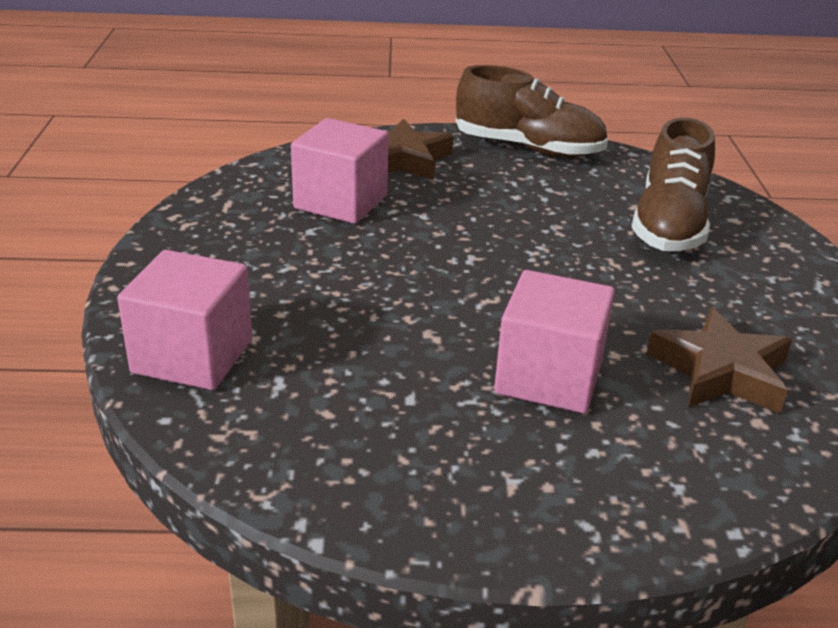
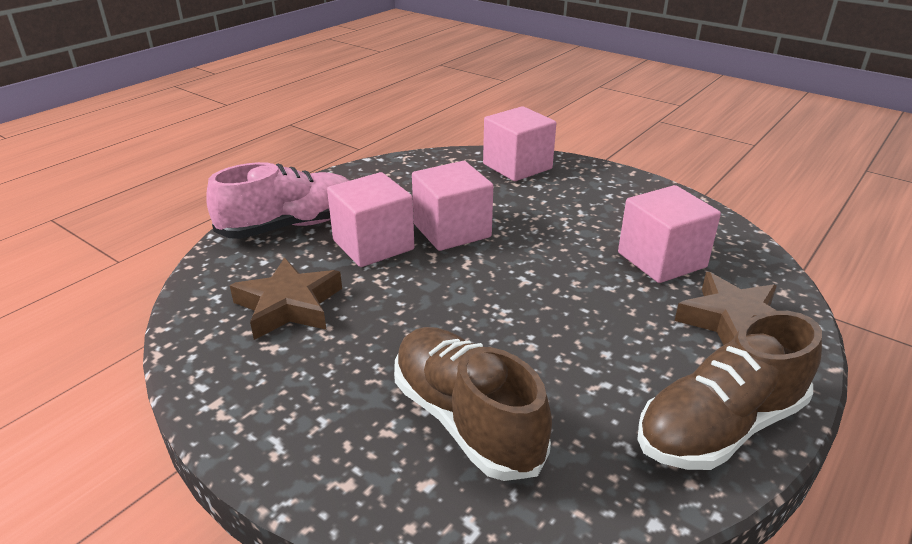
camera: 130 degrees right, 0 degrees up
none -> pink shoe [206,162,349,239]
none -> pink cube [412,161,493,251]

